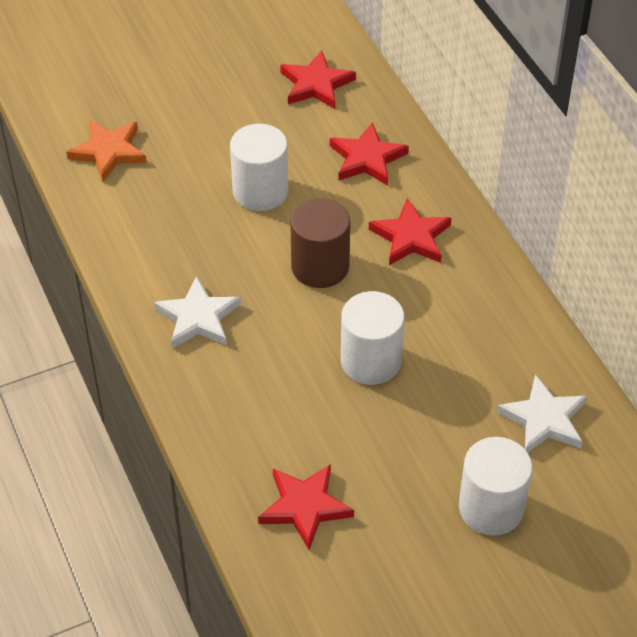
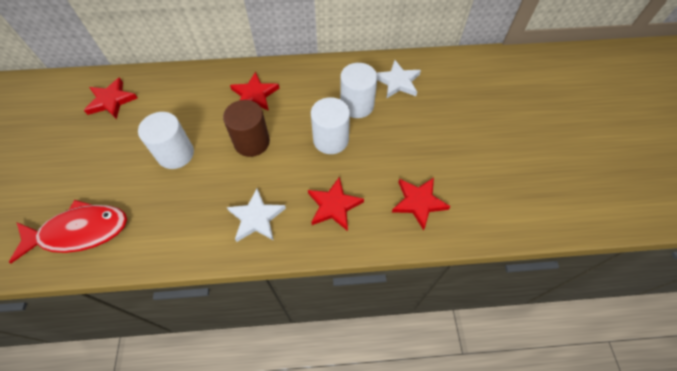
camera: 70 degrees left, 10 degrees up
orange star [66,120,147,181] -> red fish [9,200,127,264]
red star [330,122,409,185] -> red star moved to [308,177,364,231]
white cylinder [459,437,532,536] -> white cylinder moved to [340,63,377,118]

